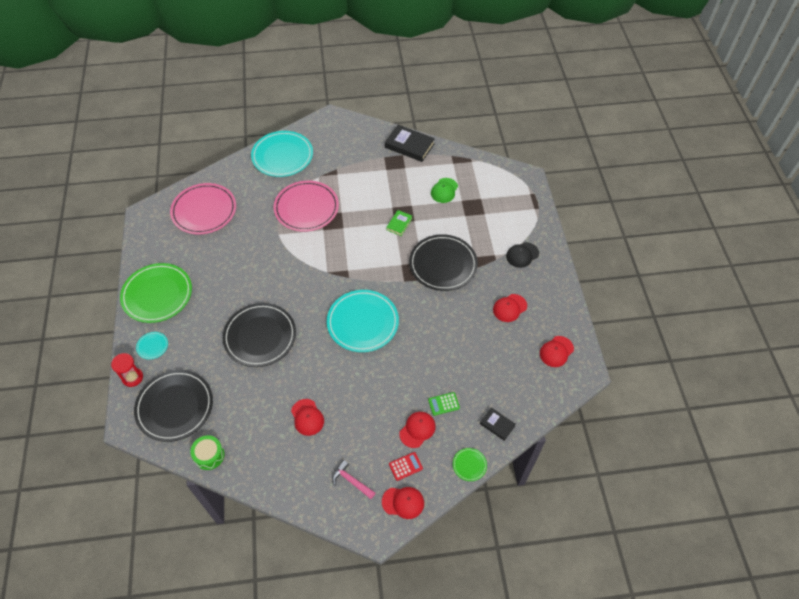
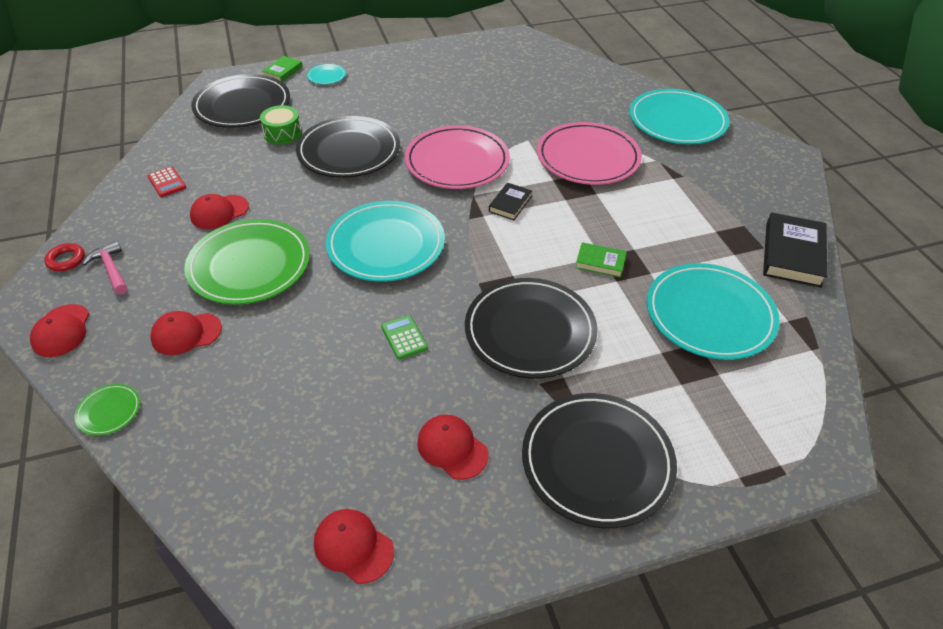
camera: 80 degrees right, 10 degrees down
red hourglass [111,353,143,387] -> green book [262,56,303,82]
green plate [120,263,192,323] -> green plate moved to [184,219,310,305]
pink plate [170,183,236,234] -> pink plate moved to [405,126,510,189]
green drum [190,435,225,470] -> green drum moved to [260,105,302,145]
pink hammer [332,460,375,499] -> pink hammer turned 60 degrees counterclockwise [82,241,127,294]
red calculator [389,452,423,481] -> red calculator moved to [148,167,186,197]
red cap [399,412,436,448] -> red cap turned 135 degrees clockwise [150,311,222,355]
green calculator [428,392,460,416] -> green calculator moved to [381,315,428,360]
green cap [431,178,458,203] -> turquoise plate [647,263,780,360]
black book [480,407,516,441] -> black book moved to [489,183,532,220]
black cap [506,242,539,268] -> black plate [522,393,677,528]
none -> red ring [44,243,85,271]

